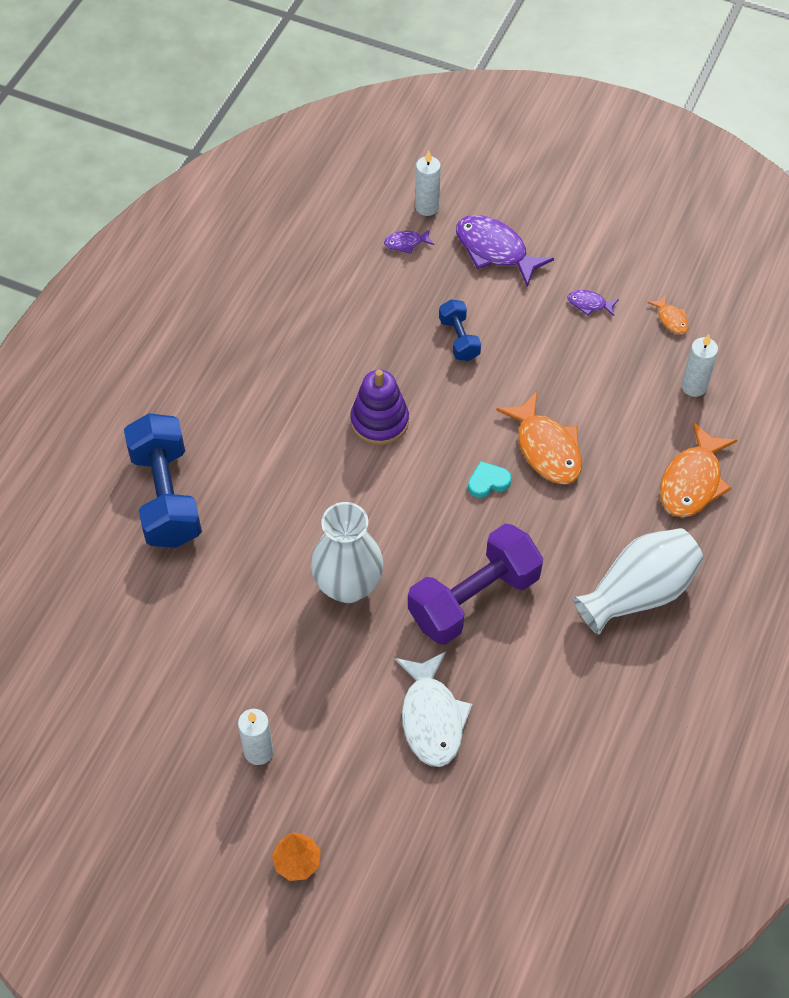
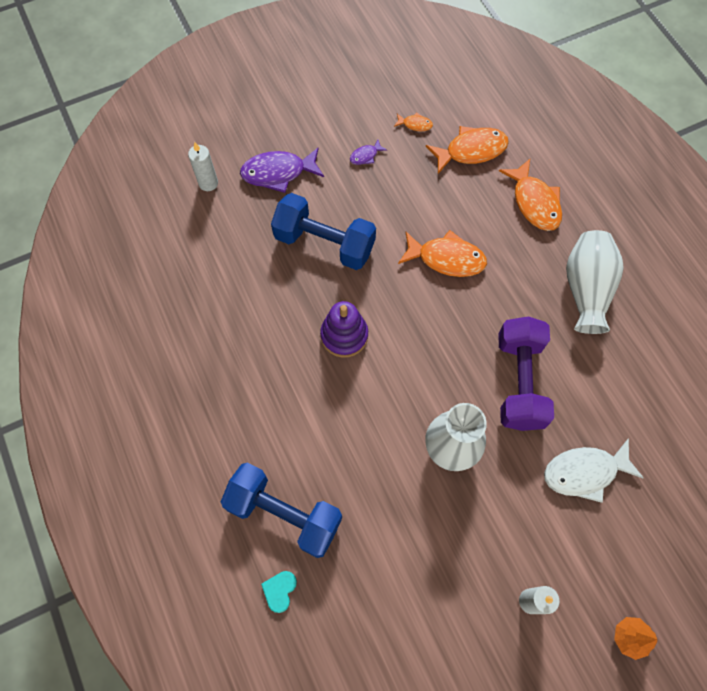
camera: 50 degrees left, 10 degrees up
purple fish [384,229,434,254] -> none
white fish [395,651,472,767] -> white fish turned 135 degrees clockwise [544,438,644,503]
blue dumbbell [439,299,481,361] -> blue dumbbell [271,193,376,270], size x1.98
turquoise heart [468,461,511,498] -> turquoise heart moved to [261,571,297,613]
white candle [681,334,718,397] -> orange fish [426,126,509,174]

